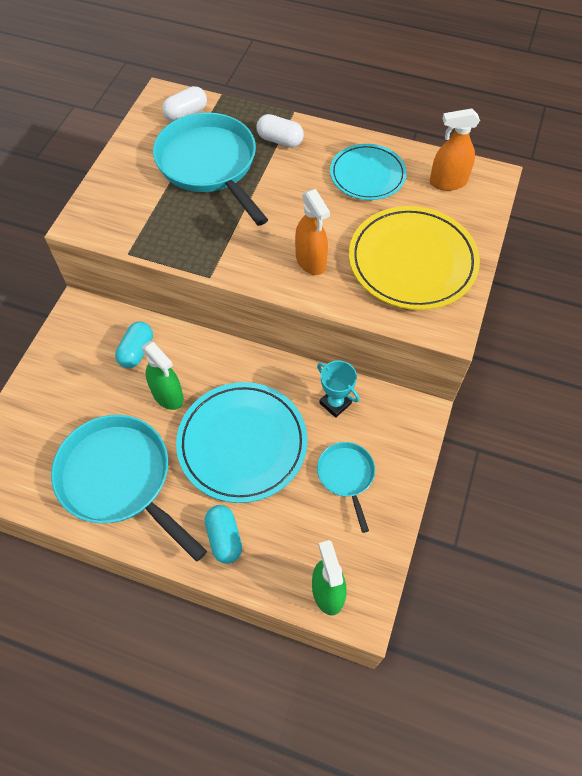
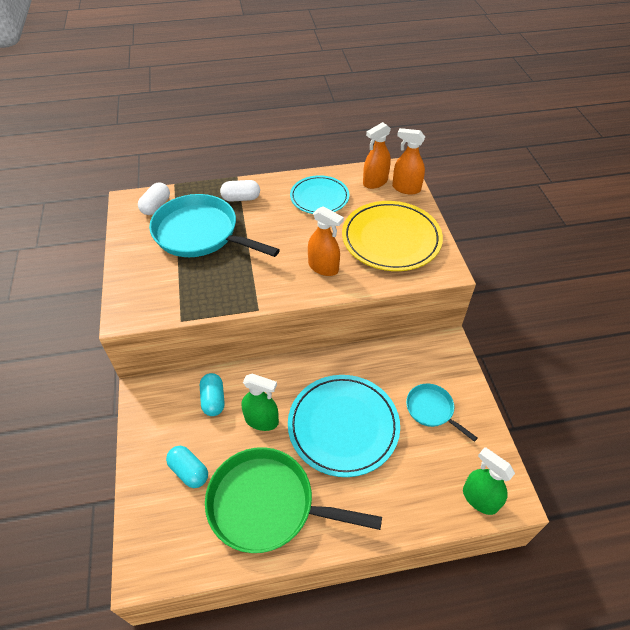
camera: 30 degrees left, 10 degrees down
turquoise pan [51,415,207,562] -> green pan [205,447,382,553]
turquoise capsule [205,505,242,564] -> turquoise capsule moved to [166,446,208,488]
turquoise trophy [317,361,360,418] -> none
none -> orange spray bottle [392,128,425,195]

